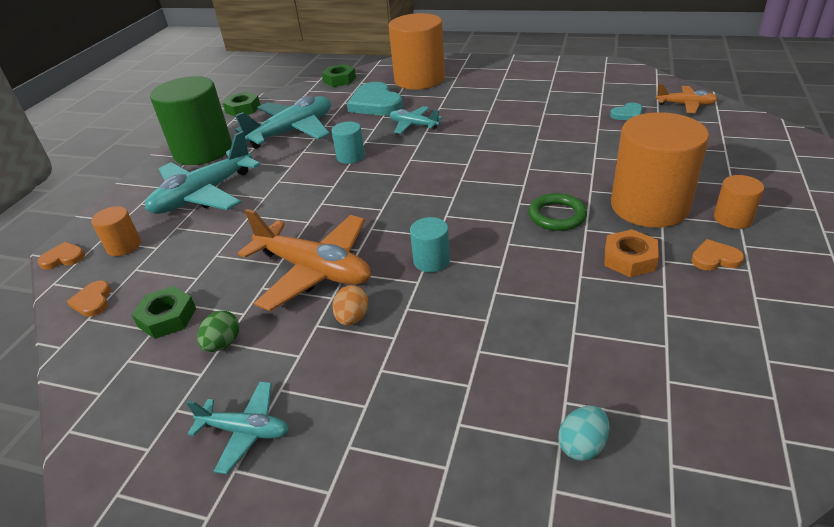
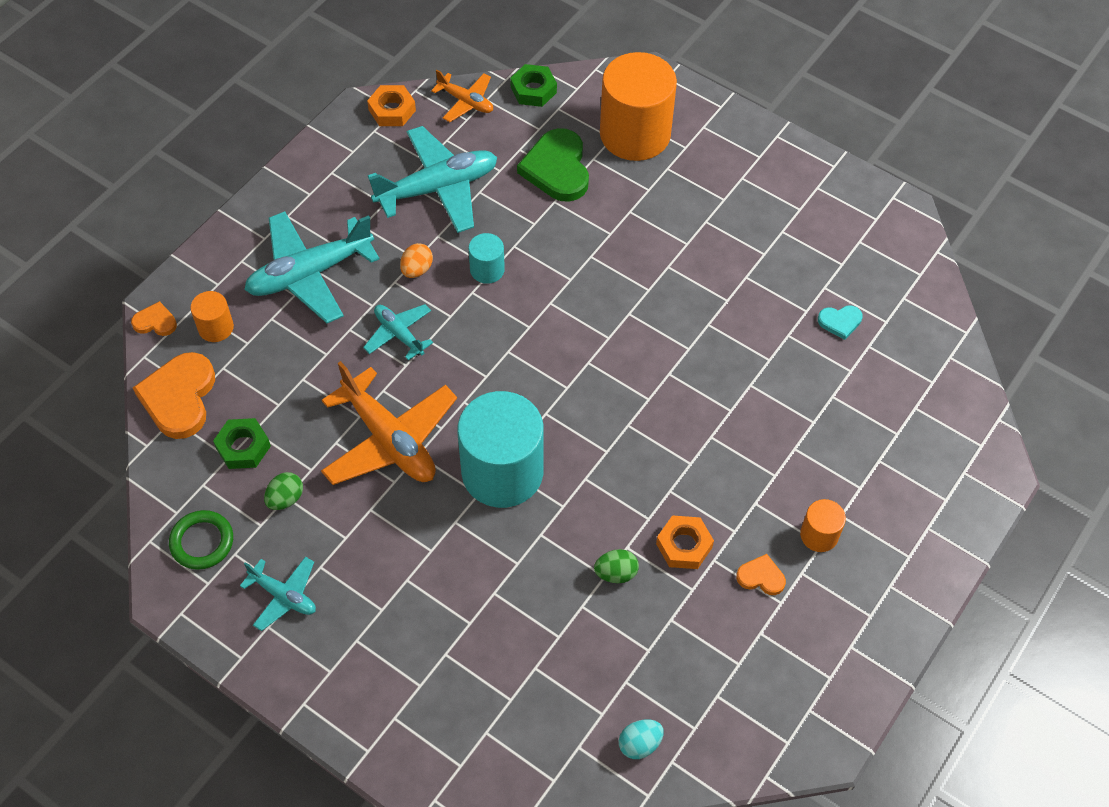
camera: 15 degrees right, 20 degrees up
orange heart [67,281,111,317] -> orange heart [133,352,215,439], size x2.03
green cylinder [150,76,232,165] -> none
green nut [223,92,260,117] -> orange nut [367,85,416,126]
orange egg [332,285,369,326] -> orange egg moved to [400,243,433,278]
turquoise heart [347,82,403,115] -> green heart [517,128,589,202]
turquoise plane [390,106,442,134] -> turquoise plane moved to [363,304,433,361]
turquoise cylinder [410,217,450,272] -> turquoise cylinder [457,391,544,508], size x2.18
green ring [529,193,587,231] -> green ring moved to [169,510,233,570]
turquoise egg [558,405,610,461] -> turquoise egg moved to [619,719,664,759]
orange cylinder [611,112,709,228] -> none
orange plane [655,84,718,113] -> orange plane moved to [431,70,493,122]
none -> green egg [594,549,639,583]

